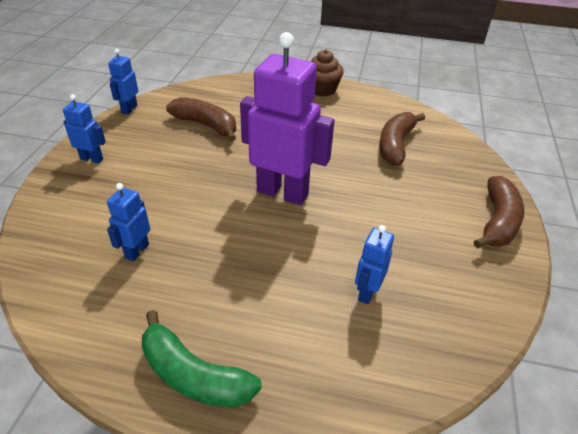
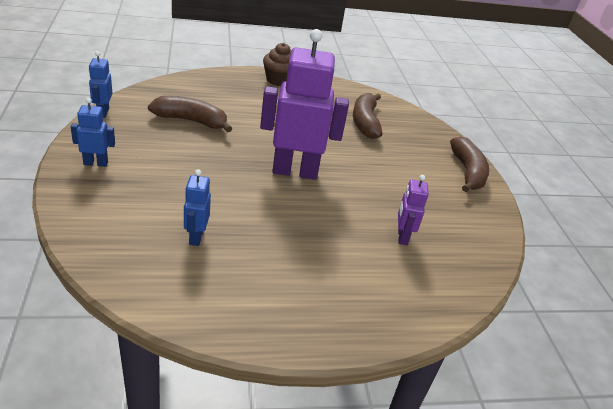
camera: 25 degrees left, 5 degrees down
green banana [142,310,262,408] -> none
blue robot [355,225,394,304] -> purple robot [398,175,429,245]

